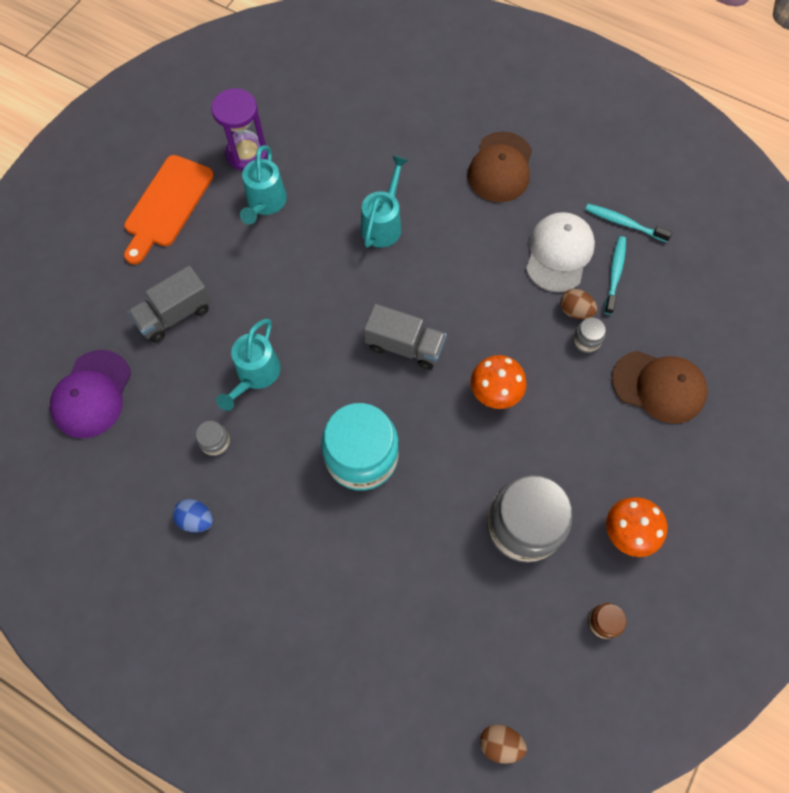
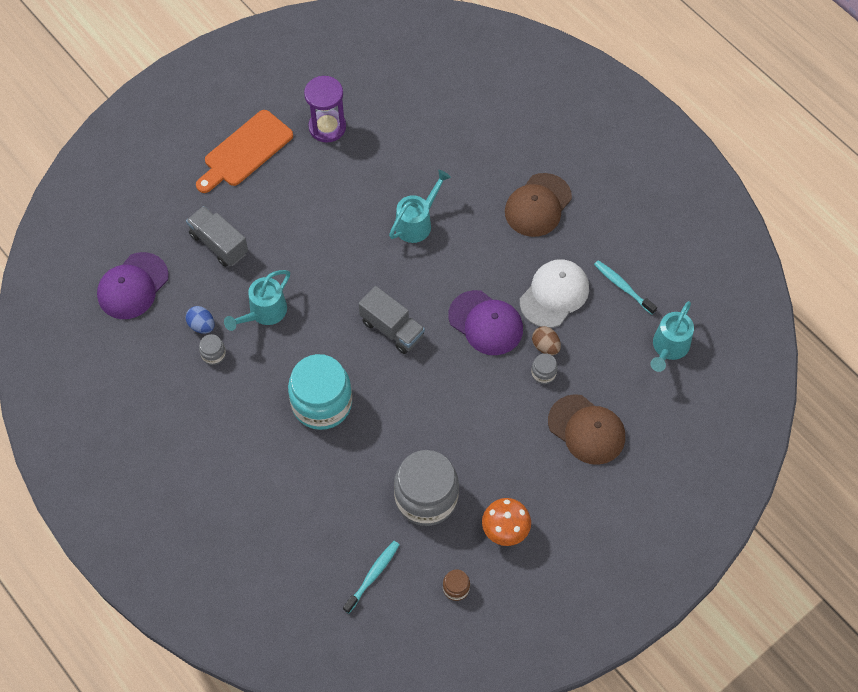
camera: 20 degrees right, 5 degrees down
grey truck [127,266,212,342] -> grey truck turned 60 degrees clockwise [186,206,248,267]
blue egg [172,499,213,532] -> blue egg moved to [186,306,215,334]
turquoise watering can [240,145,287,224] -> turquoise watering can moved to [650,301,694,372]
orange mushroom [471,355,527,409] -> none
brown egg [480,725,527,764] -> none
turquoise toothbrush [604,236,626,315] -> turquoise toothbrush moved to [343,541,400,613]
none -> purple cap [448,290,523,355]

